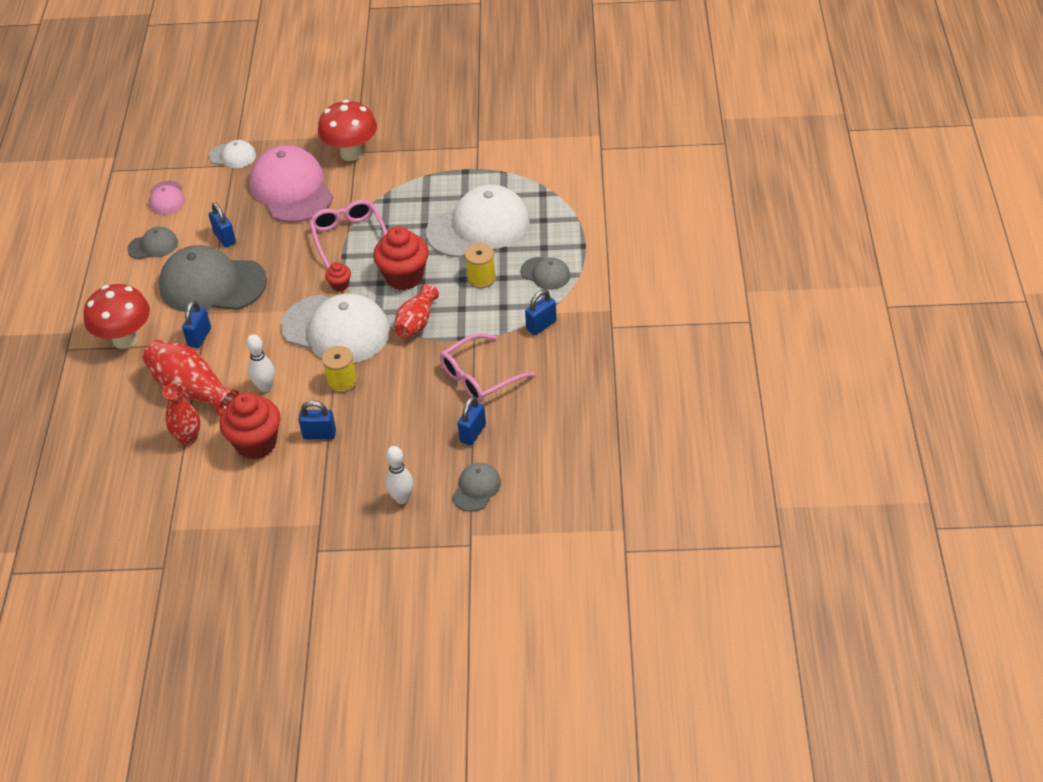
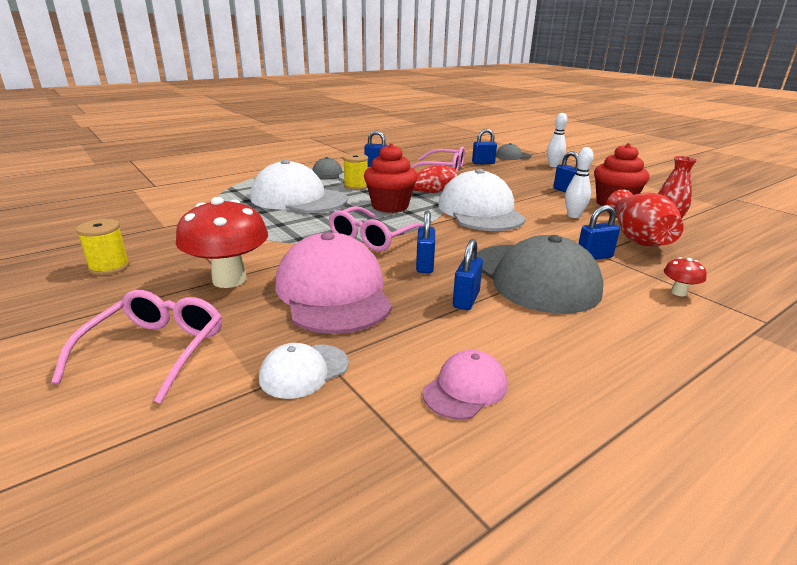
camera: 130 degrees left, 20 degrees down
red mushroom [84,284,150,349] -> red mushroom [664,257,707,296], size x0.44
grey cap [127,227,178,259] -> none
white cap [209,140,256,168] -> white cap turned 105 degrees counterclockwise [259,343,349,399]
pink cap [249,145,333,223] -> pink cap turned 135 degrees clockwise [275,232,392,334]
yellow spool [322,346,357,393] -> yellow spool moved to [76,219,130,275]
red cupcake [325,262,351,291] -> none
none -> pink glasses [51,290,222,404]
none -> blue padlock [416,210,435,273]

